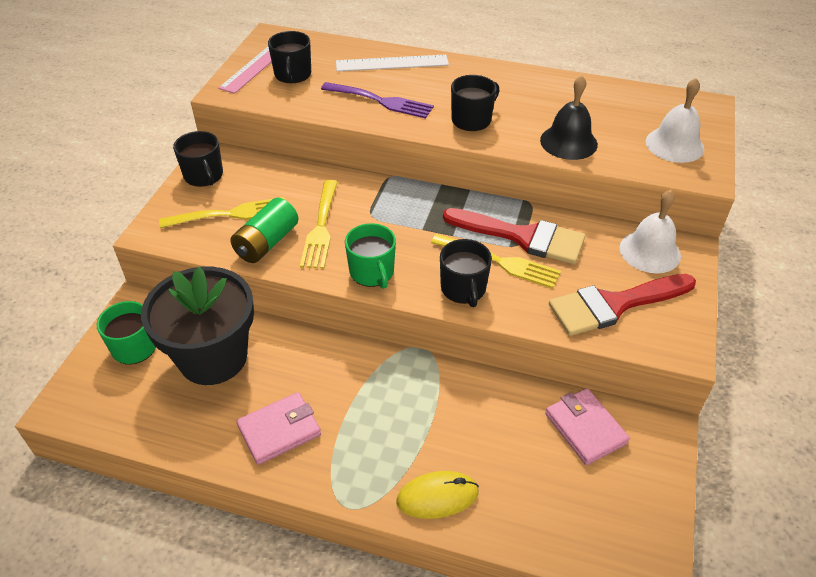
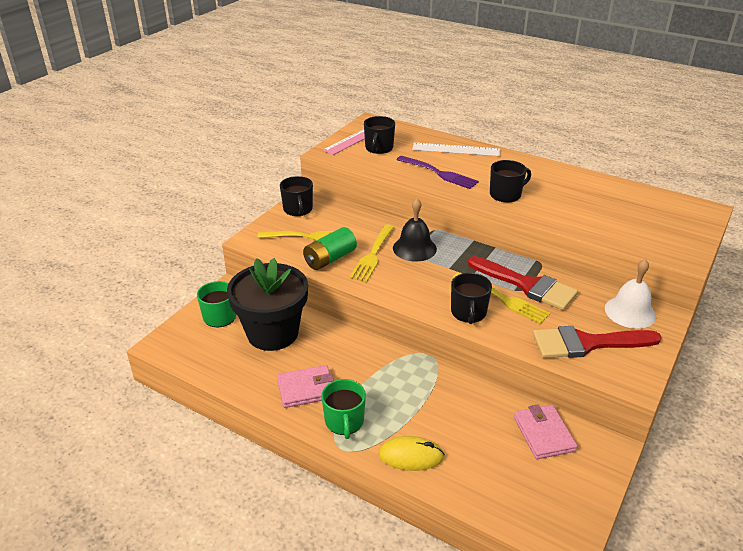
camera: 15 degrees right, 10 degrees down
green mug [345,223,396,289] -> green mug moved to [322,379,366,439]
black bell [540,75,598,160] -> black bell moved to [393,198,437,261]
white bell [646,78,704,163] -> none

